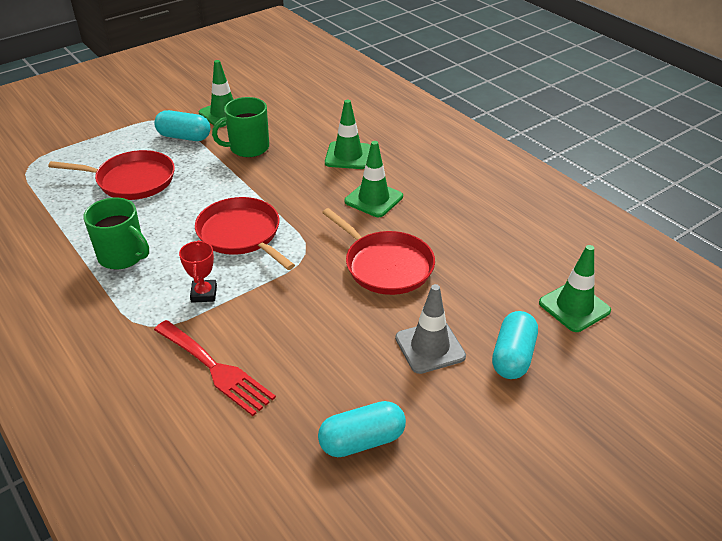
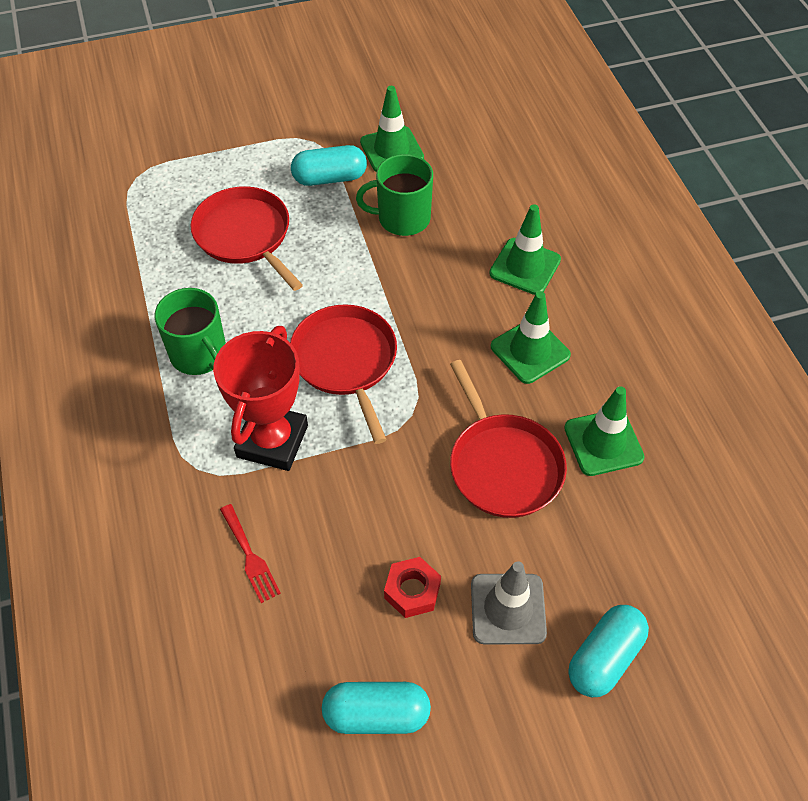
camera: 20 degrees right, 15 degrees up
red pan [48,150,175,200] -> red pan turned 150 degrees counterclockwise [190,186,303,291]
turquoise capsule [154,110,210,141] -> turquoise capsule turned 45 degrees counterclockwise [291,145,367,186]
red fork [154,320,276,416] -> red fork [220,504,281,603], size x0.59
red trophy [179,240,217,303] -> red trophy [213,326,308,471], size x1.93
green traffic cone [539,245,611,332] -> green traffic cone moved to [564,386,645,476]
none -> red nut [384,557,441,618]

